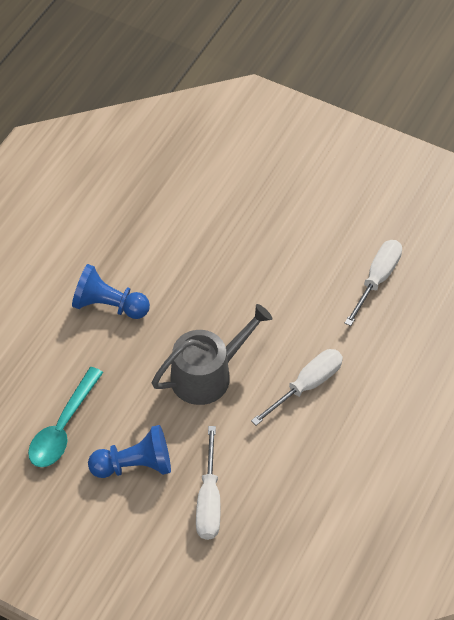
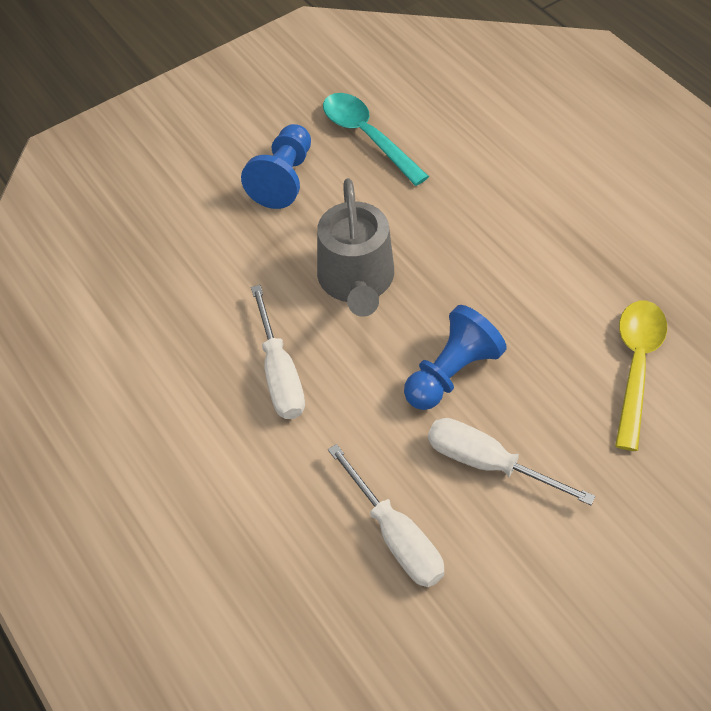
camera: 120 degrees right, 0 degrees up
blue pawn [72,264,150,319] -> blue pawn moved to [404,305,507,410]
white screwdriver [196,426,220,540] -> white screwdriver moved to [428,418,595,505]
none -> yellow spoon [615,301,667,451]

